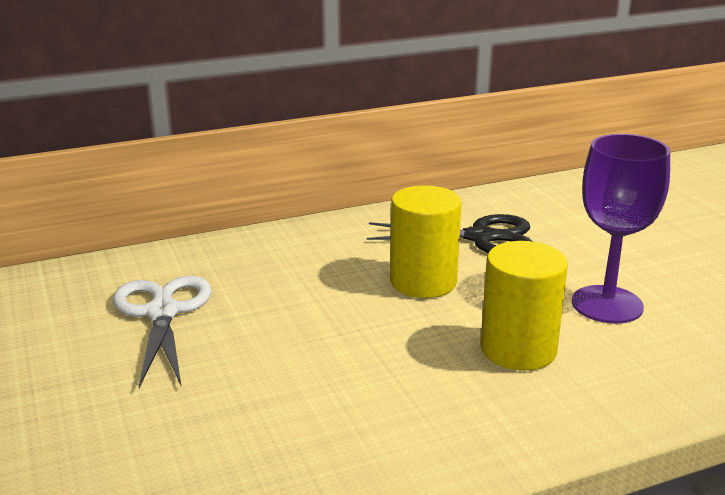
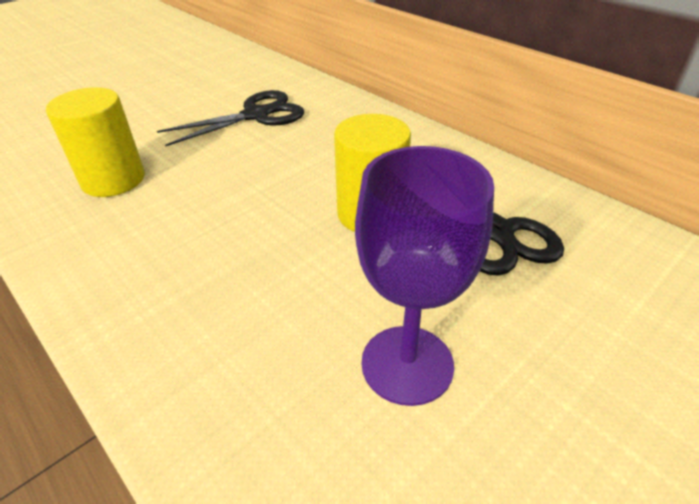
camera: 70 degrees right, 15 degrees up
white scissors [113,276,212,388] -> black scissors [157,90,304,146]
yellow cylinder [480,241,568,371] -> yellow cylinder moved to [46,87,145,197]

